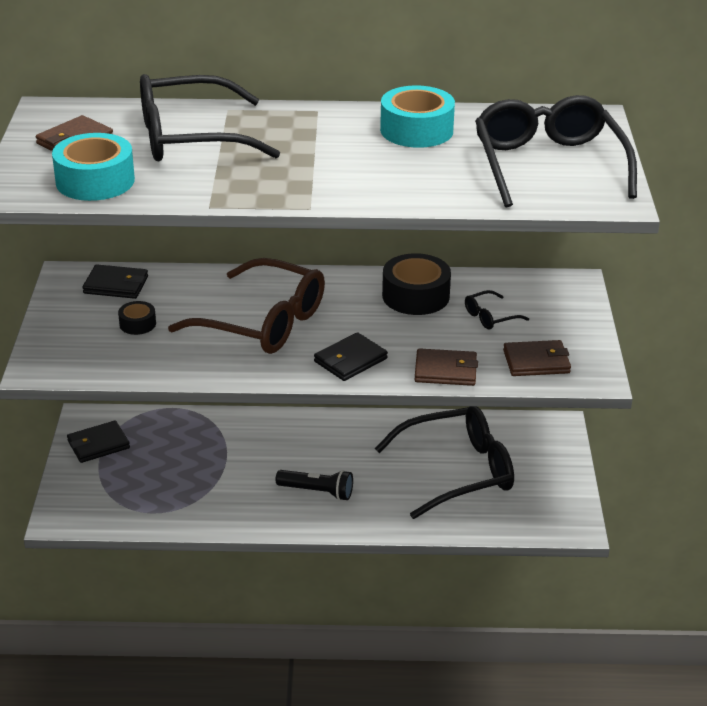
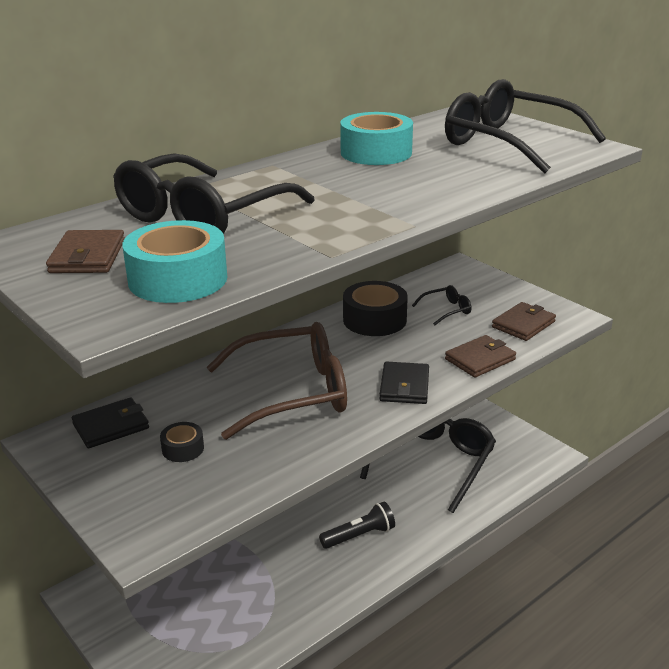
camera: 40 degrees left, 5 degrees down
black wallet [67,420,130,463] -> none
black glasses [465,290,529,330] -> black glasses turned 135 degrees counterclockwise [412,285,472,325]

